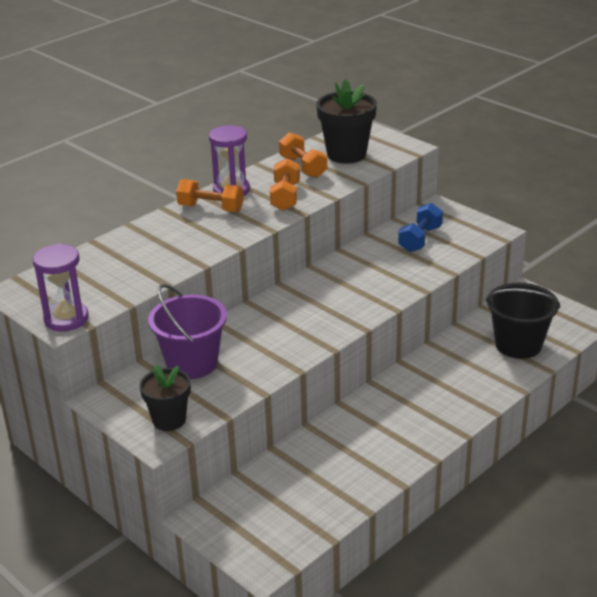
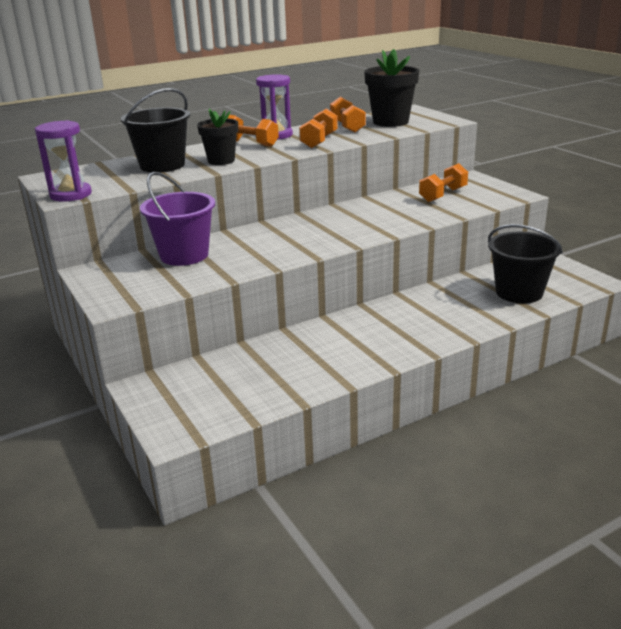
camera: 15 degrees right, 5 degrees down
black flower pot [140,365,191,431] -> black flower pot moved to [197,109,238,165]
blue dumbbell [398,203,443,252] -> orange dumbbell [419,163,468,202]
none -> black bucket [121,88,190,173]

